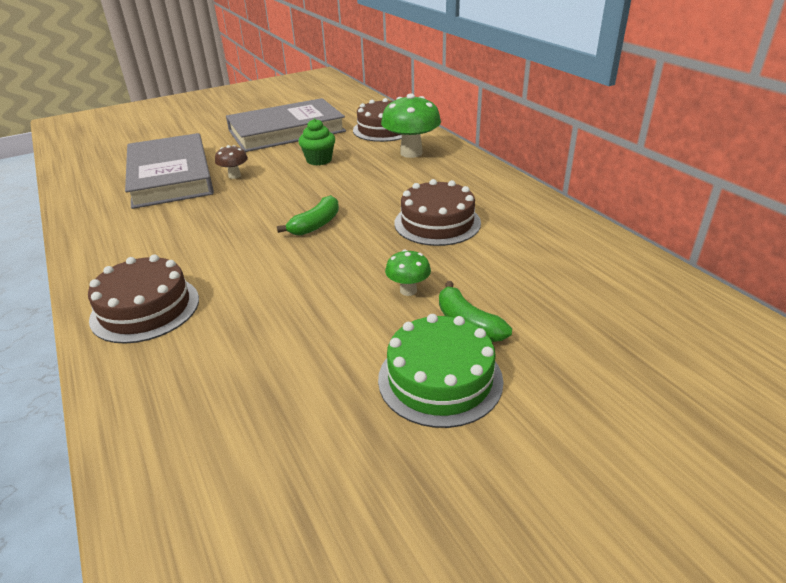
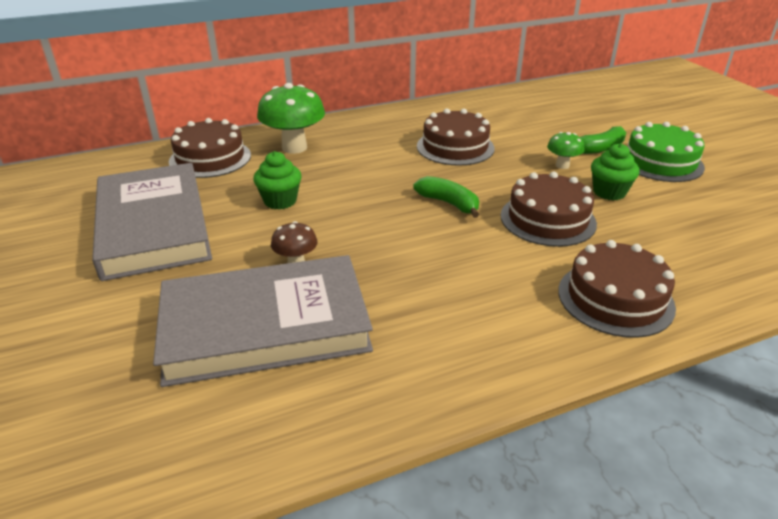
camera: 85 degrees left, 0 degrees up
none -> brown cake [501,172,597,247]
none -> green cupcake [591,143,640,200]

